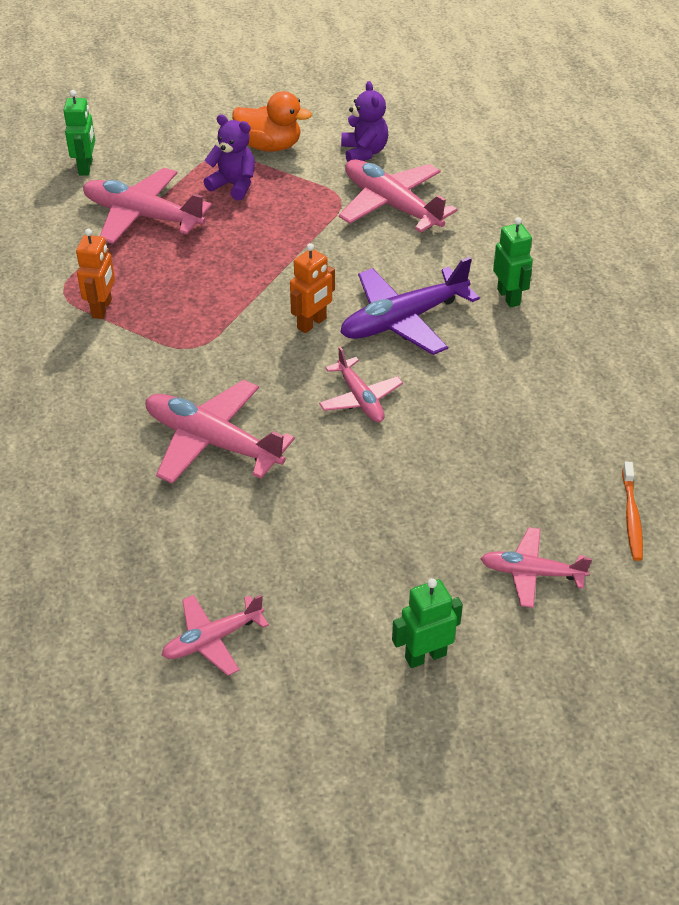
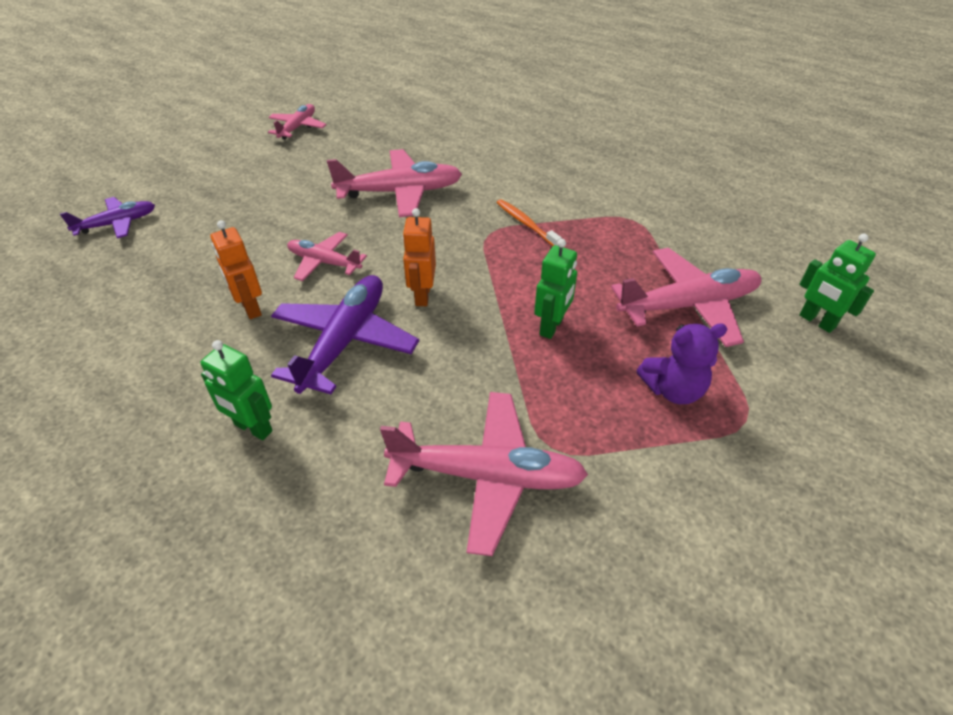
camera: 140 degrees right, 0 degrees up
orange robot [76,229,115,319] -> orange robot moved to [210,220,262,319]
orange duck [232,91,312,152] -> none
purple teddy bear [341,81,388,162] -> none
green robot [392,578,463,668] -> green robot moved to [534,239,577,339]
pink plane [480,527,592,608] -> purple plane [60,197,155,239]
orange toothbrush [622,462,643,561] -> orange toothbrush moved to [497,199,562,246]

